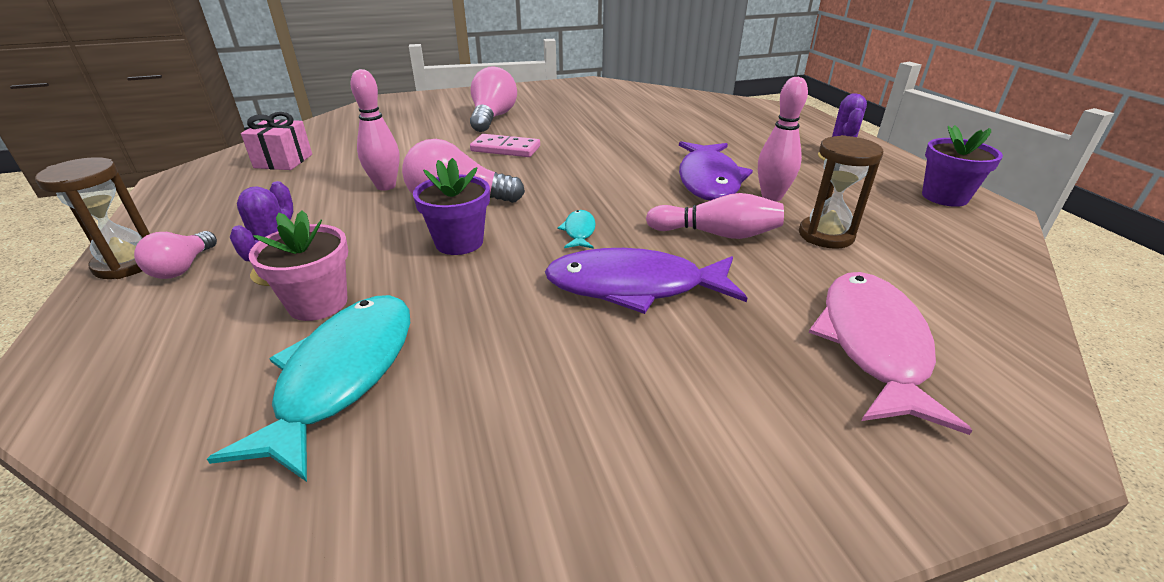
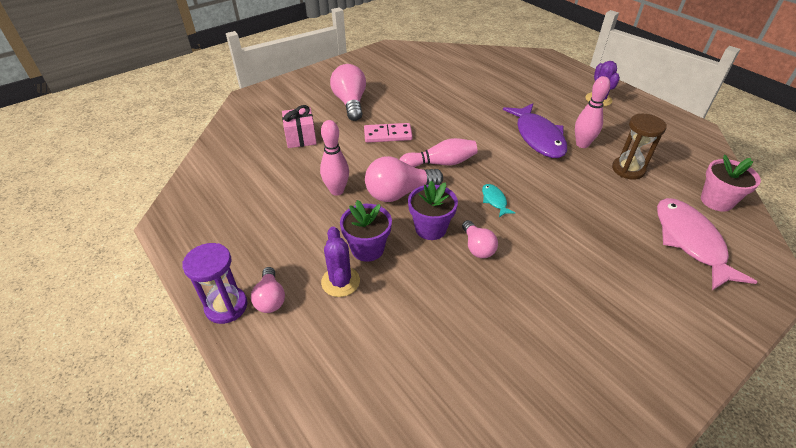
camera: 20 degrees left, 10 degrees up
brown hourglass [35,157,150,279] -> purple hourglass [182,243,247,324]
turquoise fish [207,295,410,482] -> none
pink gift [241,112,312,170] -> pink gift moved to [282,105,317,148]
pink flower pot [249,210,348,321] -> pink flower pot moved to [701,155,761,212]
purple fish [545,248,747,314] -> none
pink bowling pin [646,193,784,239] -> pink bowling pin moved to [399,138,477,167]
purple flower pot [922,125,1003,207] -> purple flower pot moved to [340,200,392,262]
none -> pink light bulb [462,220,498,258]

